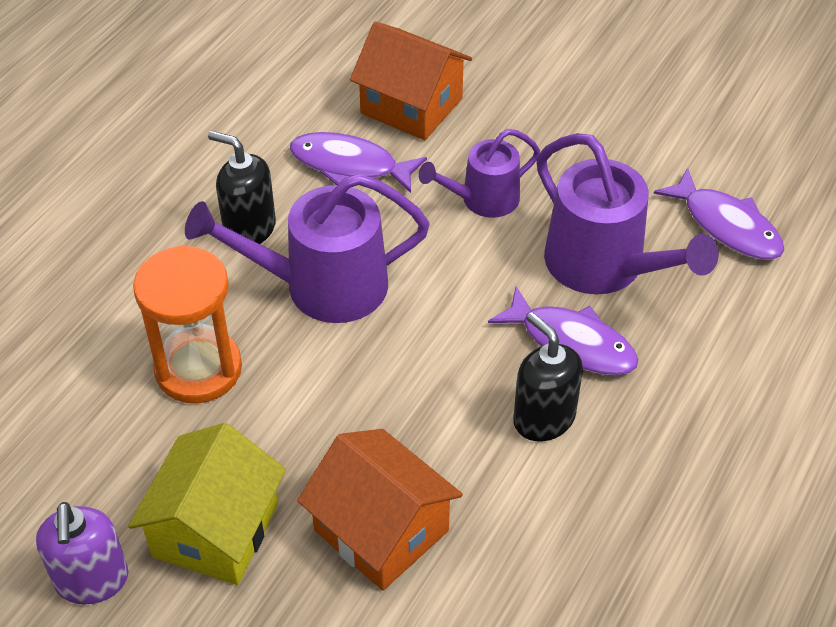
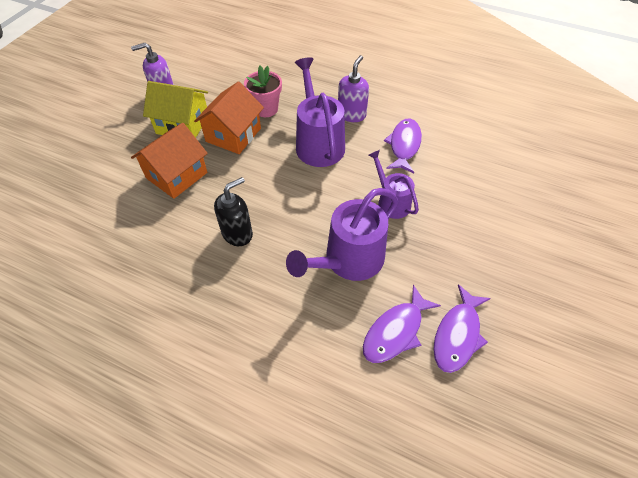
camera: 85 degrees right, 5 degrees up
orange hourglass [133,245,242,403] -> pink flower pot [244,66,282,117]
black soap dispenser [208,131,276,244] -> purple soap dispenser [338,55,369,122]
orange house [350,21,472,140] -> orange house moved to [194,82,264,154]
purple fish [488,286,639,376] -> purple fish moved to [433,284,491,373]

